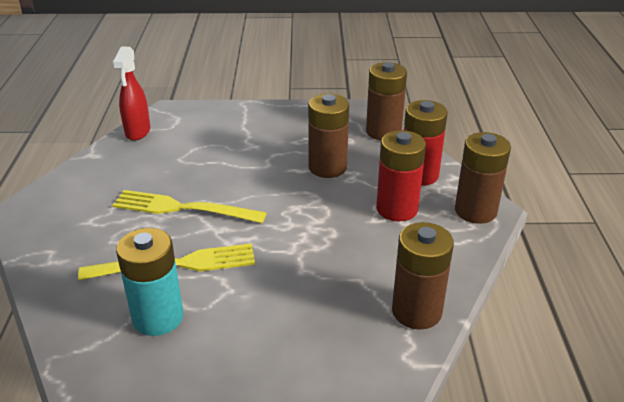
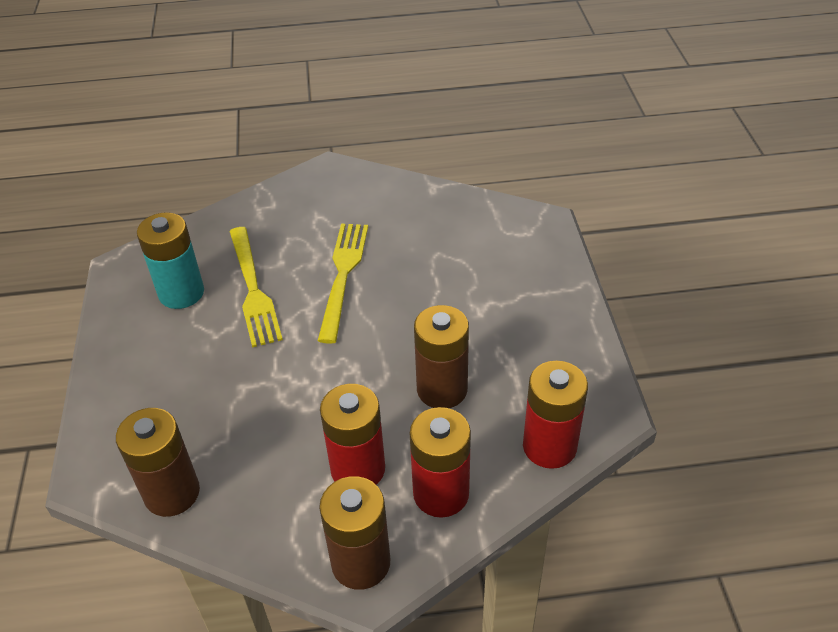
camera: 85 degrees right, 10 degrees up
red spray bottle [112,46,150,141] -> none
brown battery [366,62,407,140] -> red battery [523,361,588,469]

